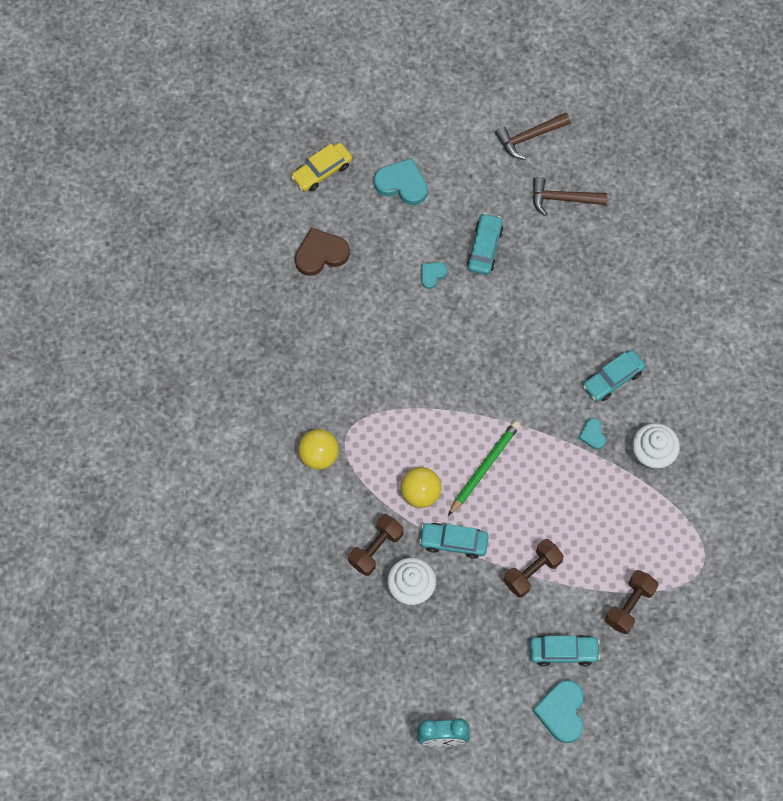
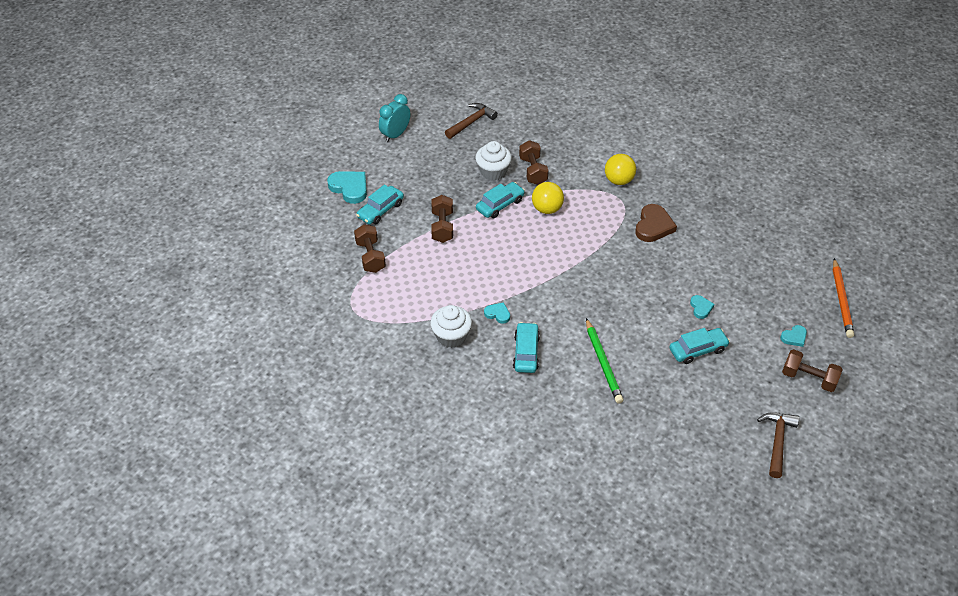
camera: 130 degrees right, 20 degrees down
yellow car [291,143,352,192] -> orange pencil [833,258,854,338]
brown heart [295,228,350,276] -> brown heart moved to [635,204,677,242]
turquoise heart [374,158,428,205] -> turquoise heart [780,325,807,347], size x0.54
green pencil [448,421,520,516] -> green pencil moved to [586,318,624,404]
turquoise car [467,213,504,275] -> turquoise car turned 75 degrees counterclockwise [669,328,730,364]
brown hammer [533,177,607,216] -> brown hammer moved to [445,103,498,139]
none -> brown dumbbell [782,349,843,392]

